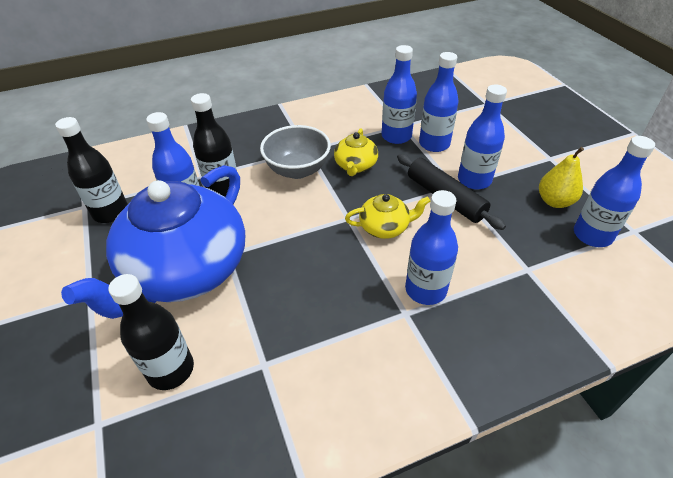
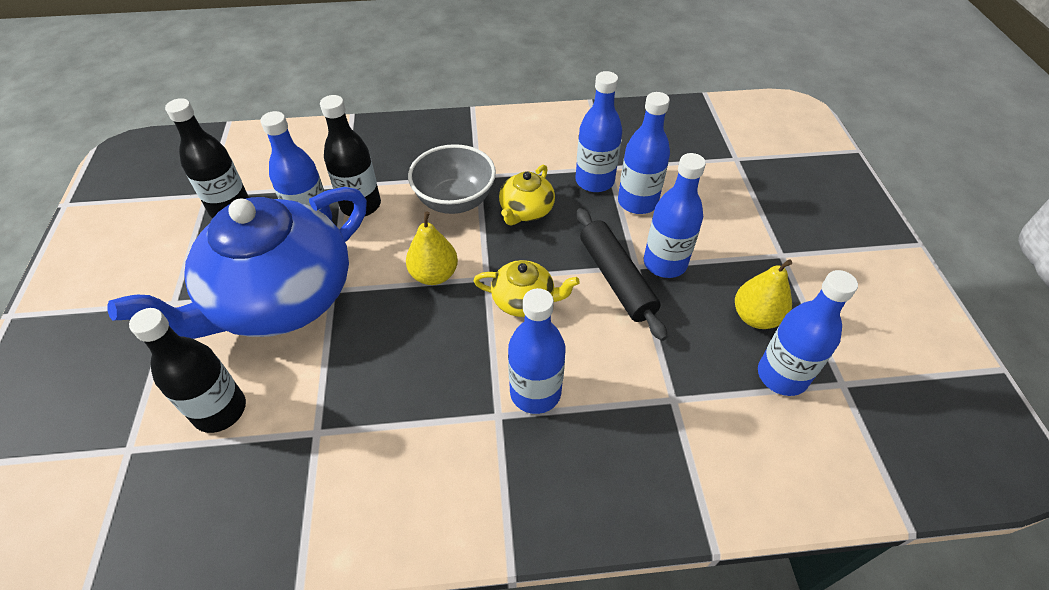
camera: 15 degrees right, 5 degrees up
none -> yellow pear [406,212,458,285]

